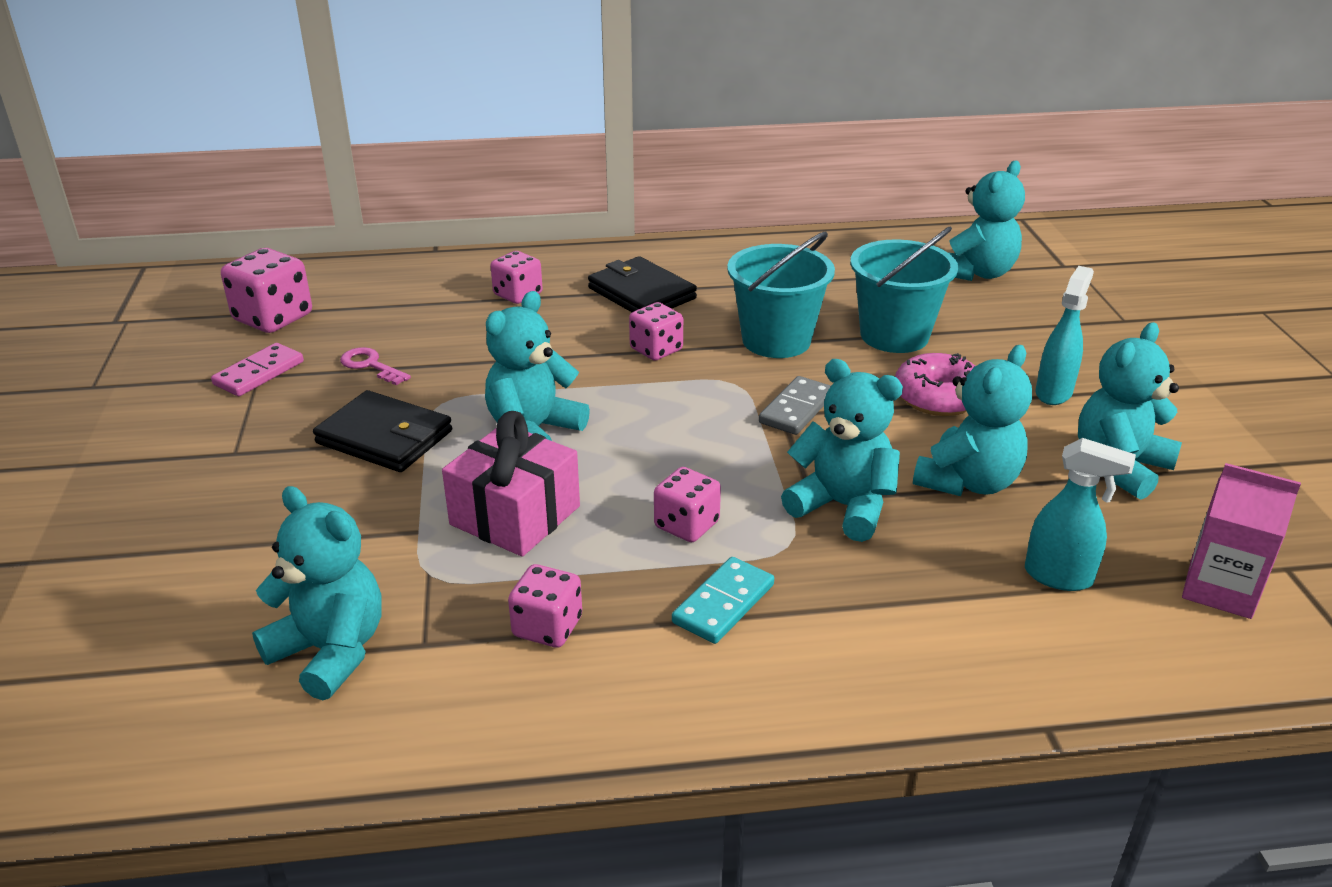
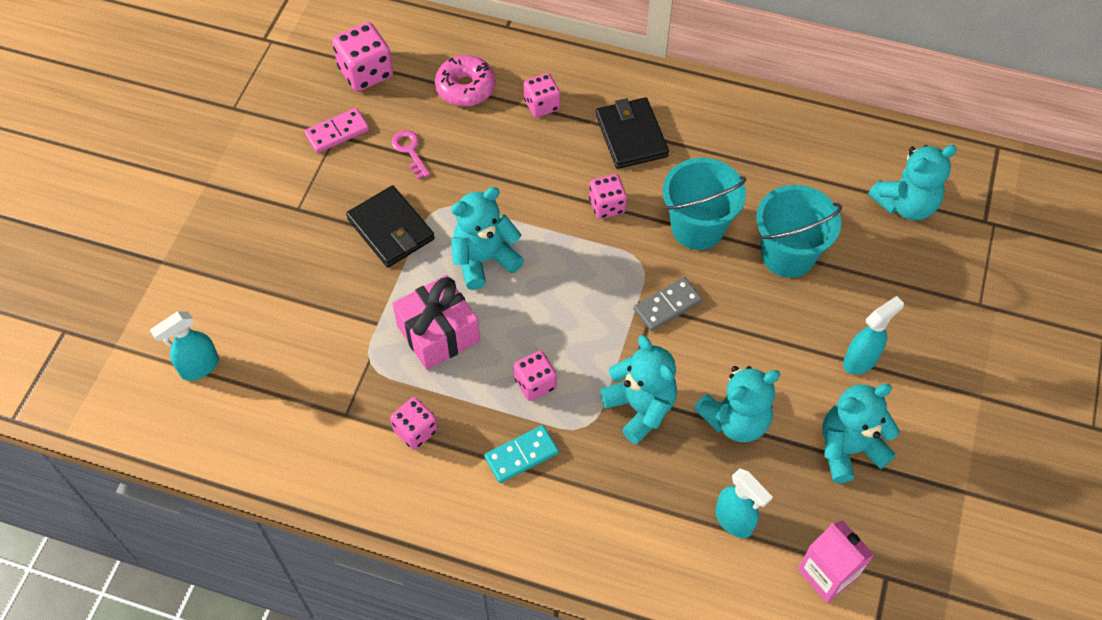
camera: 25 degrees right, 25 degrees up
turquoise teddy bear [252,486,382,700] -> none
pink donut [895,353,975,416] -> pink donut moved to [435,55,496,107]
none -> turquoise spray bottle [150,312,219,381]

